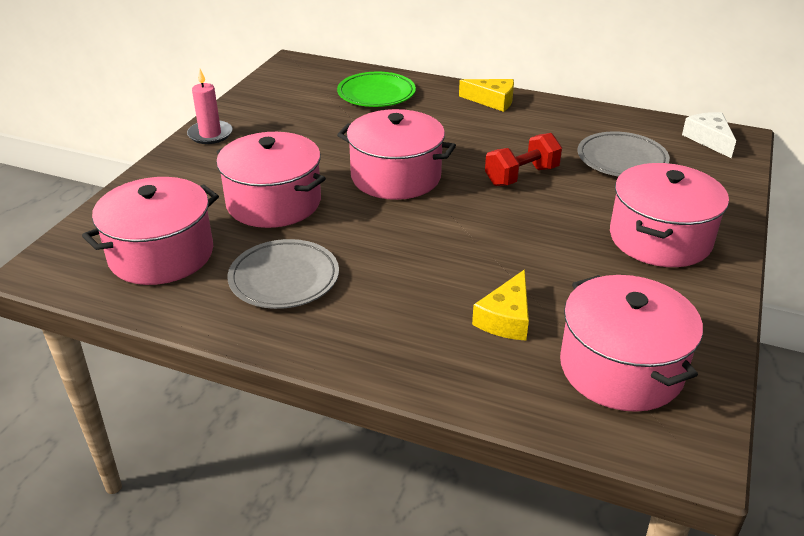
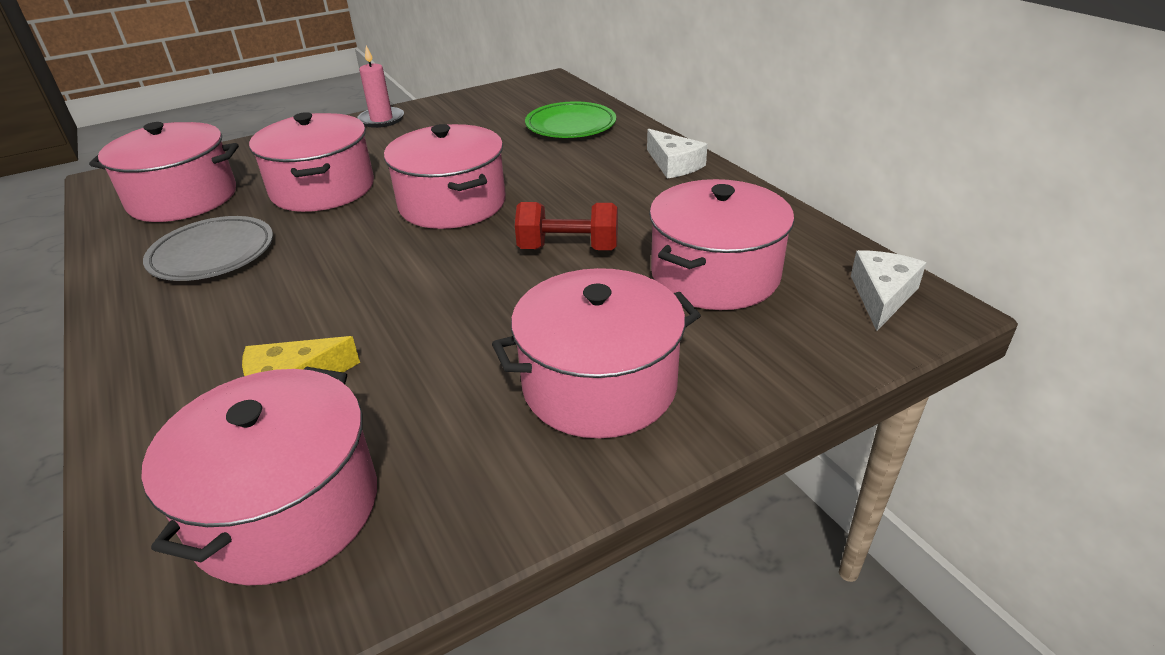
camera: 40 degrees right, 0 degrees up
yellow cheese [459,79,514,112] -> white cheese [647,129,708,178]
grey plate [578,131,670,176] -> pink pot [649,179,794,310]

